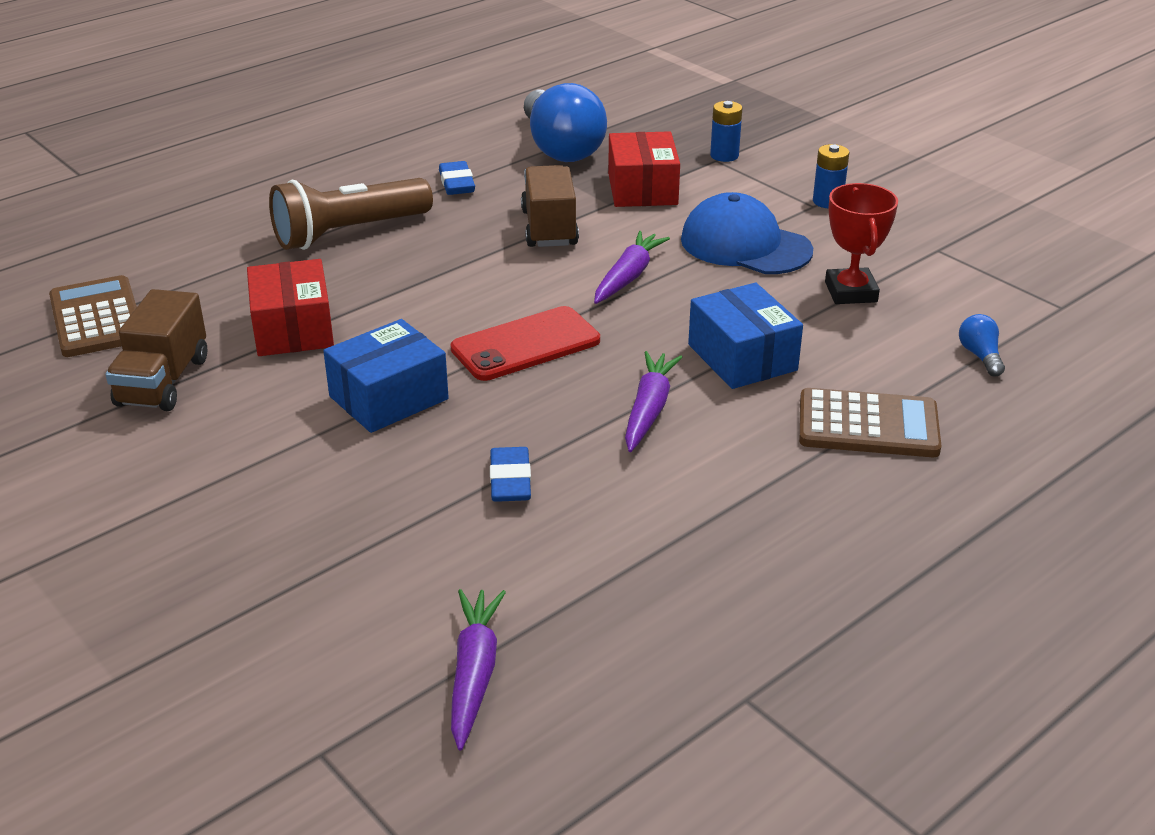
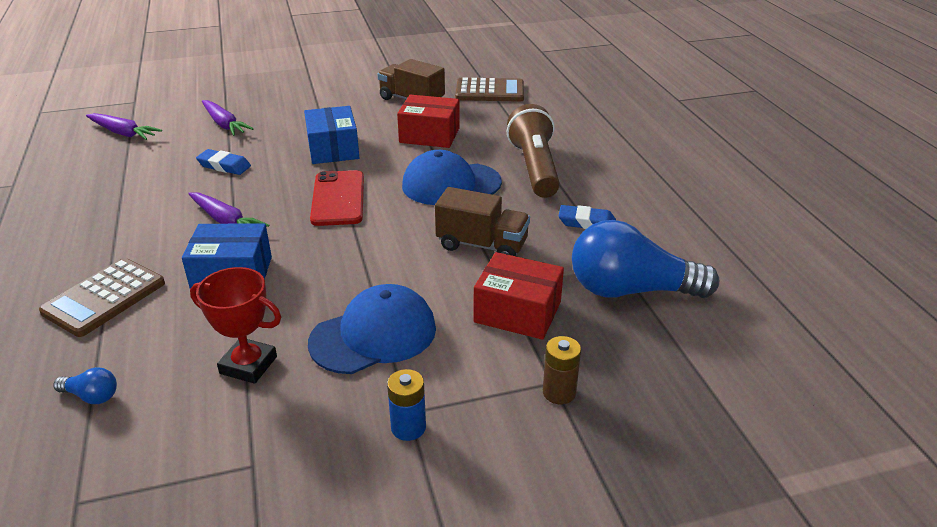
camera: 115 degrees right, 0 degrees up
purple carrot [594,231,670,304] -> purple carrot moved to [202,100,253,136]
blue battery [710,101,742,162] -> brown battery [543,336,581,404]
none -> blue cap [402,150,502,205]

